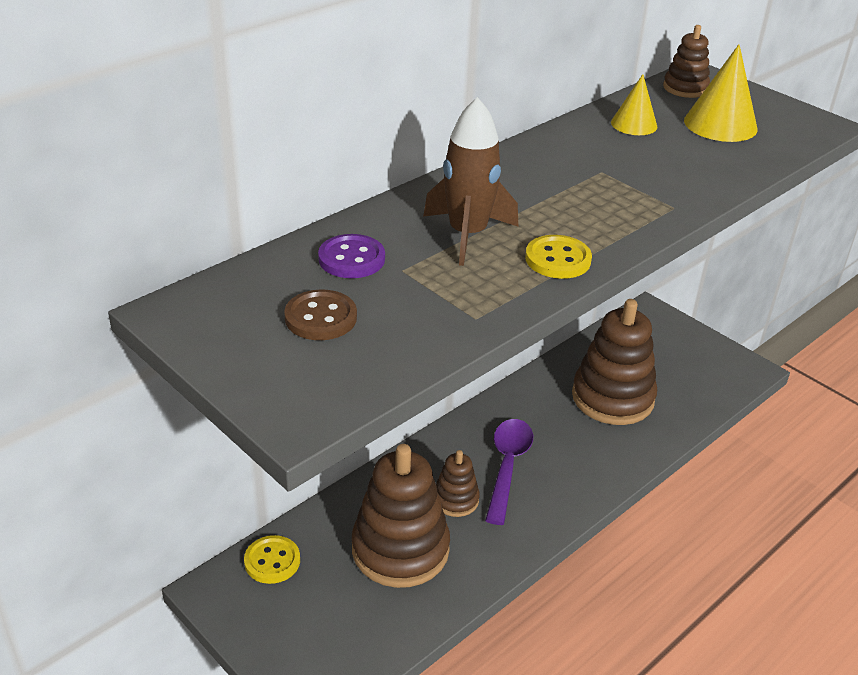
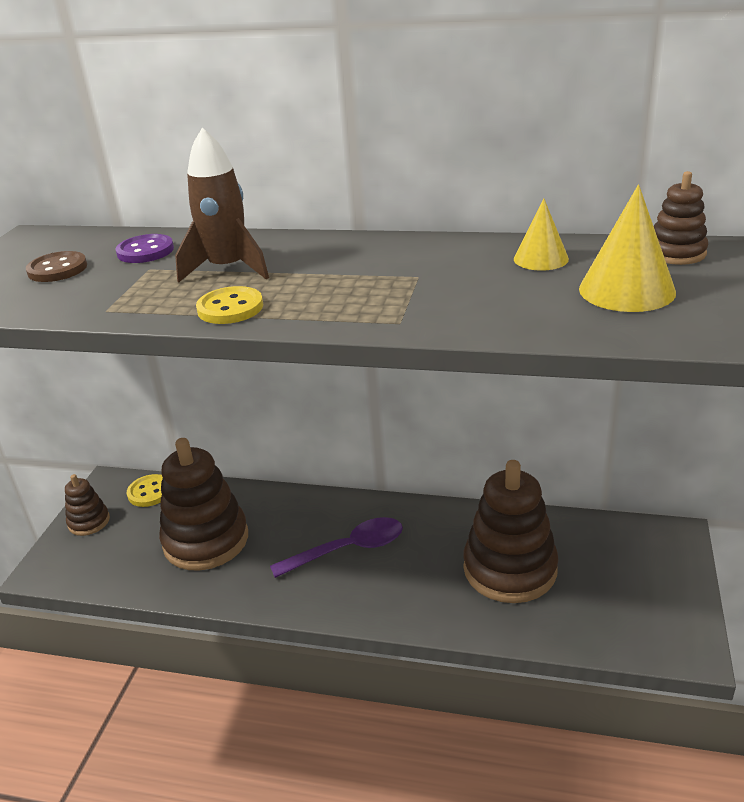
camera: 60 degrees right, 5 degrees down
brown stacking toy [436,450,480,517] -> brown stacking toy moved to [65,474,110,536]

